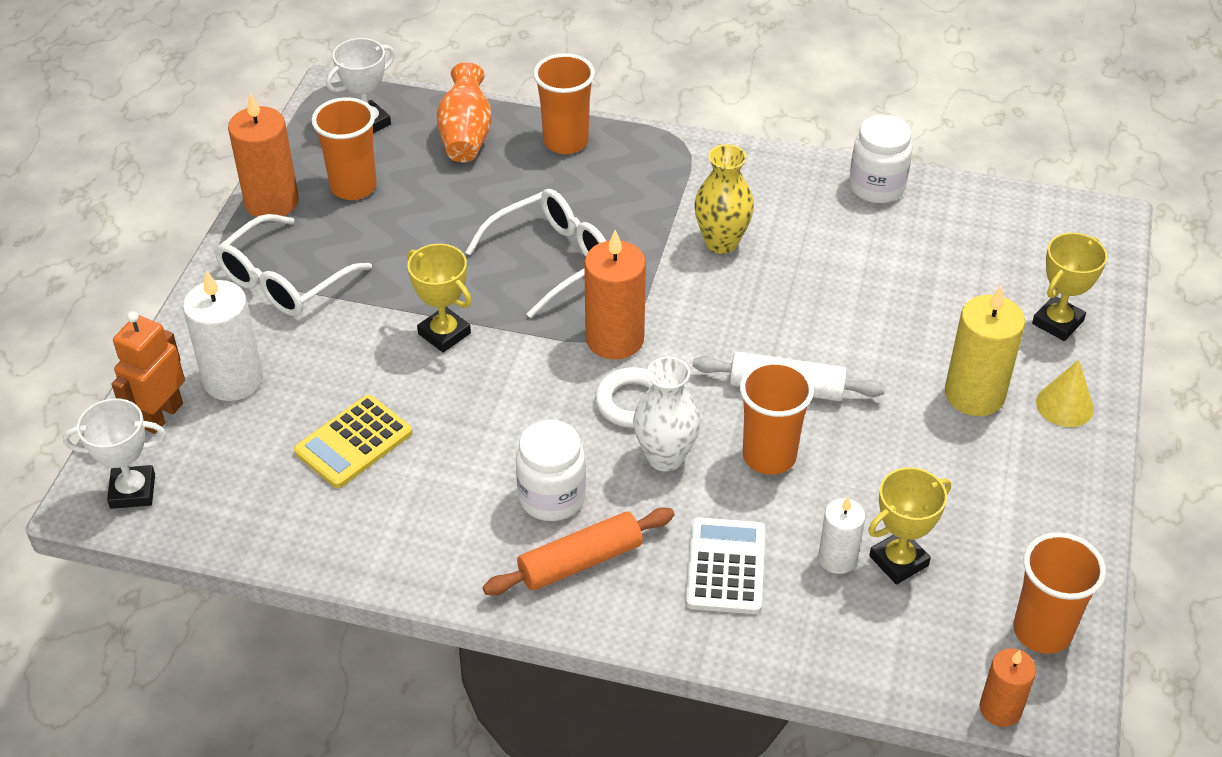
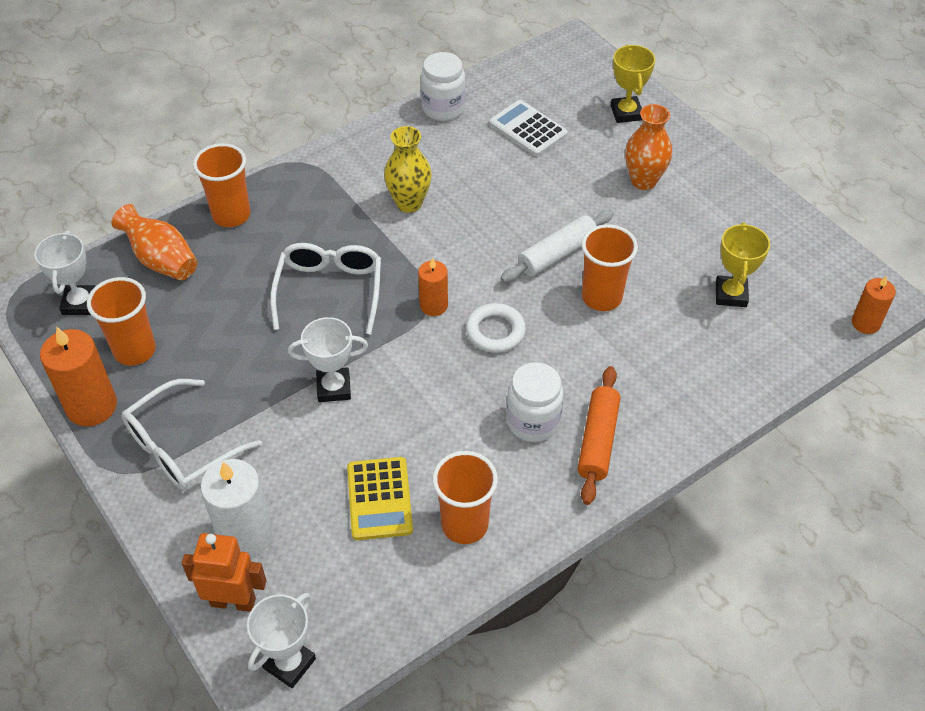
camera: 50 degrees left, 5 degrees up
orange robot [111,311,185,434] -> orange robot turned 120 degrees clockwise [182,533,266,612]
white glasses [215,214,372,316] -> white glasses turned 60 degrees clockwise [122,379,262,490]
yellow trophy [407,244,471,353] -> white trophy [288,317,368,402]
orange candle [584,230,646,360] -> orange candle [418,257,448,316], size x0.60
white vase [633,357,701,471] -> none
white calculator [686,517,765,614] -> white calculator moved to [489,100,568,156]
white candle [818,497,865,574] -> none
yellow candle [945,286,1025,416] -> orange vase [625,104,672,190]
orange cup [1013,532,1106,654] -> orange cup moved to [432,451,498,544]
yellow cone [1036,360,1094,427] -> none

